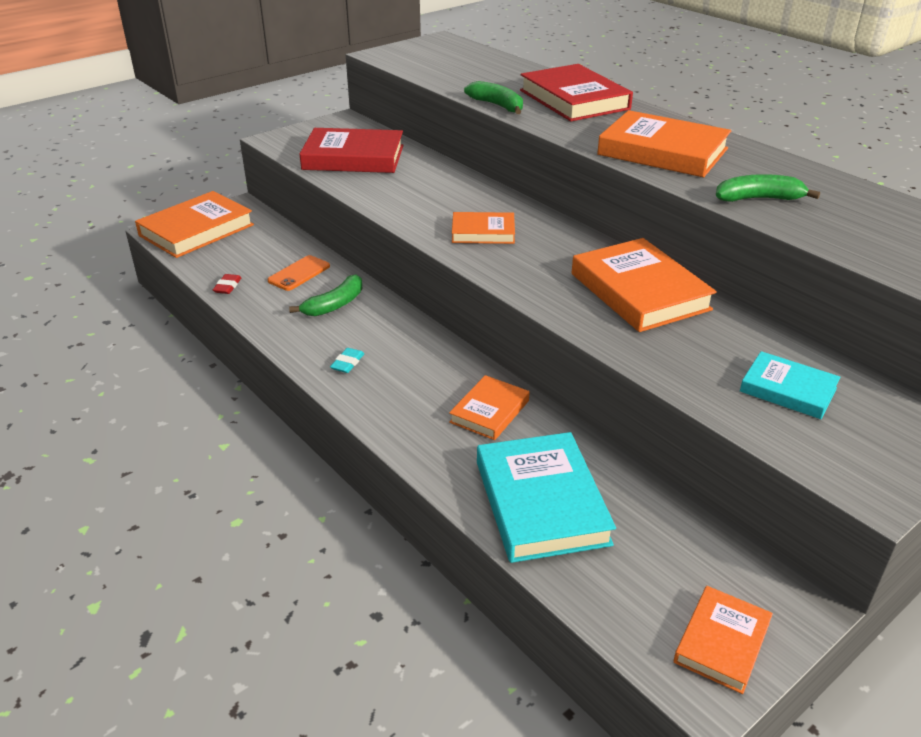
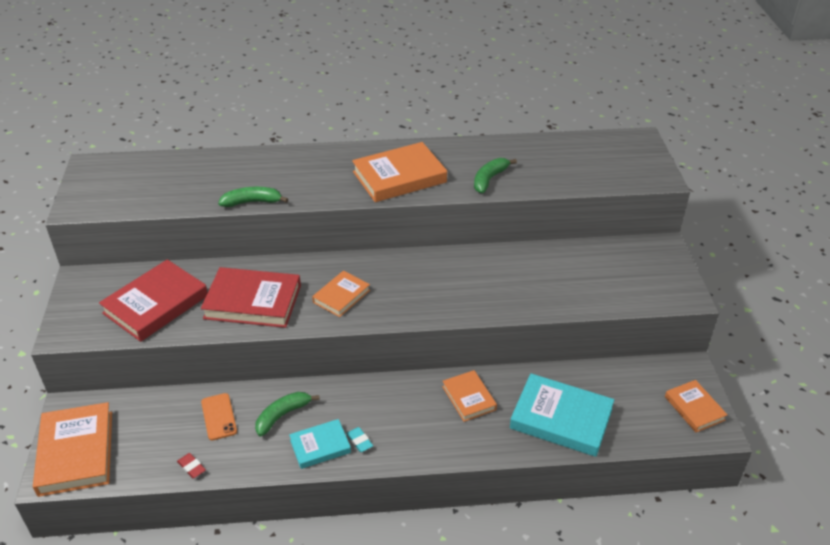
camera: 55 degrees left, 5 degrees up
green banana [289,275,363,316] -> green banana turned 120 degrees counterclockwise [255,392,320,436]
red book [520,64,633,122] -> red book moved to [201,267,301,328]
orange book [572,238,717,332] -> none
turquoise book [740,351,840,419] -> turquoise book moved to [289,419,351,469]

